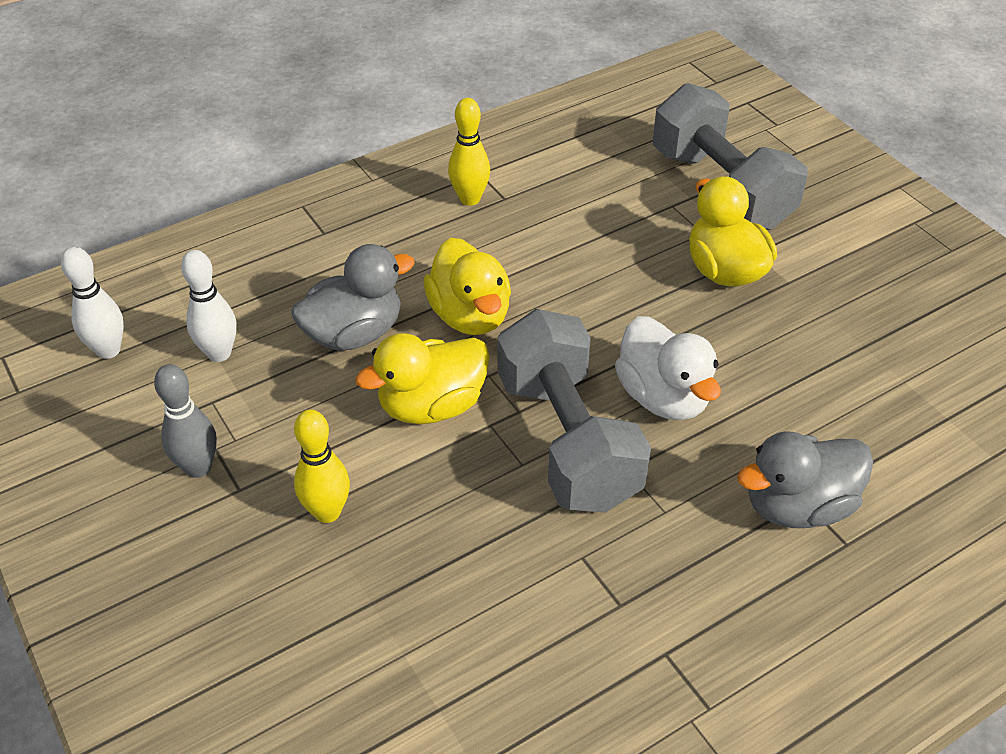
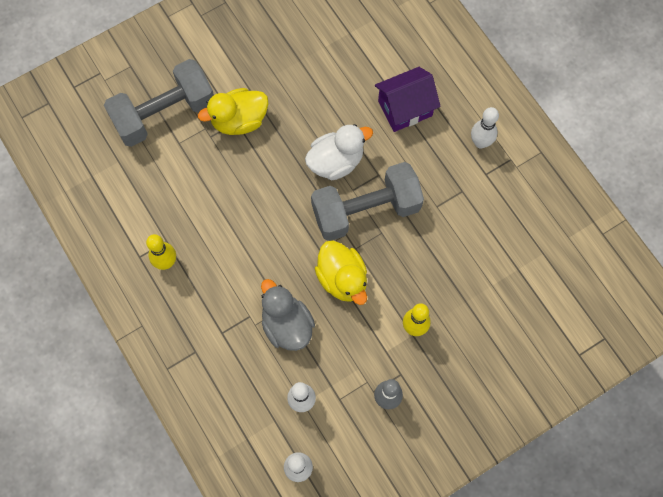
camera: 90 degrees left, 25 degrees up
yellow duck [424,238,511,335] -> none
grey duck [737,431,874,528] -> purple house [375,67,441,132]
none -> white bowling pin [471,107,499,149]

